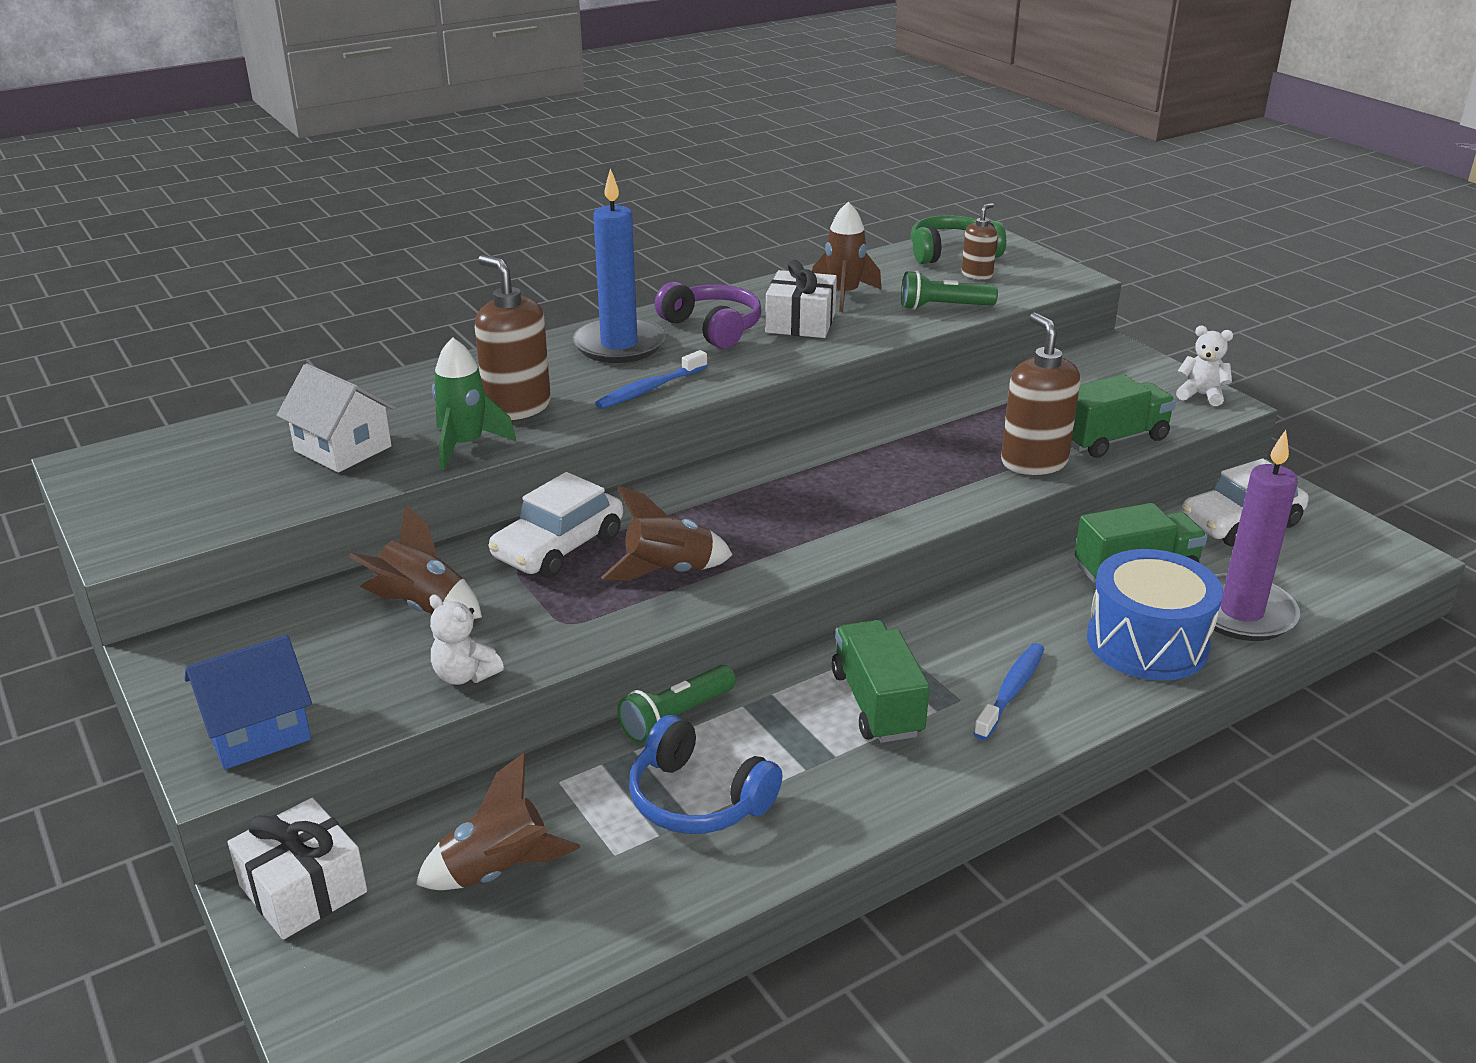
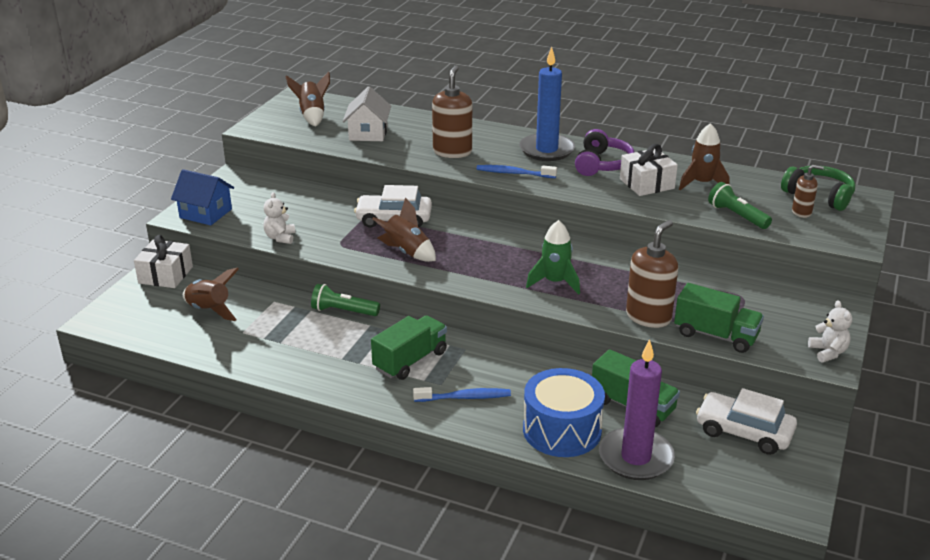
camera: 55 degrees right, 0 degrees up
brown rocket [348,505,482,619] -> brown rocket moved to [285,72,330,126]
green rocket [432,337,516,470] -> green rocket moved to [526,220,580,295]
blue headphones [629,715,782,834] -> none

